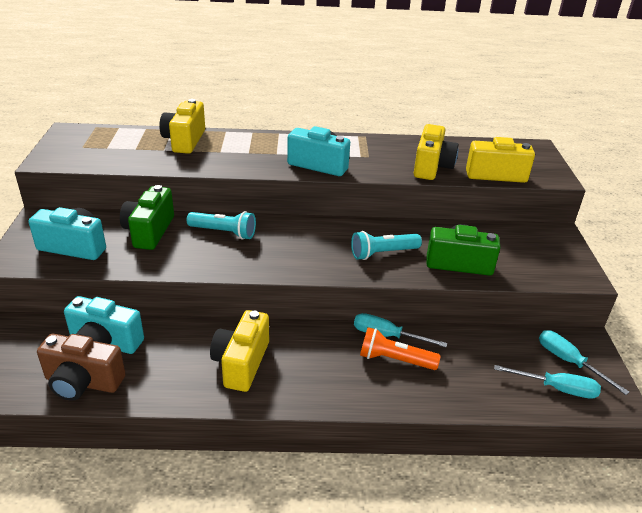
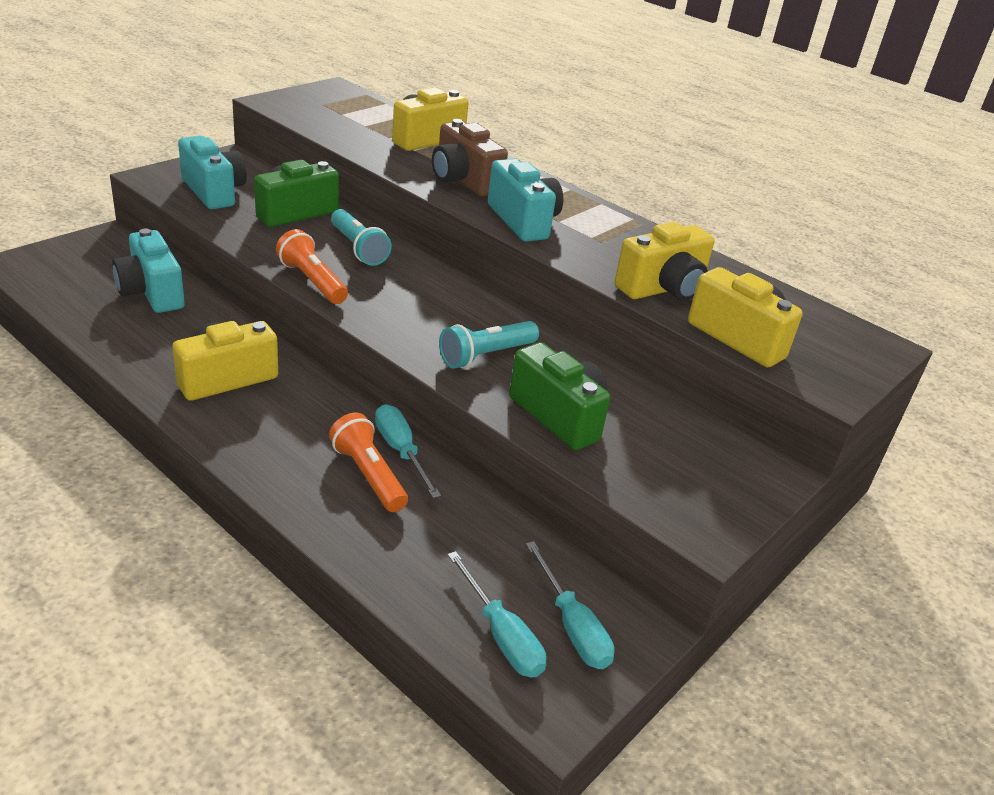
camera: 40 degrees right, 0 degrees up
brown camera [37,334,126,401] -> brown camera moved to [432,119,508,197]
turquoise flashlight [351,231,422,260] -> turquoise flashlight turned 60 degrees counterclockwise [439,321,539,369]
turquoise screwdriver [539,330,629,395] -> turquoise screwdriver turned 150 degrees clockwise [526,541,615,669]
none -> orange flashlight [276,229,348,304]

